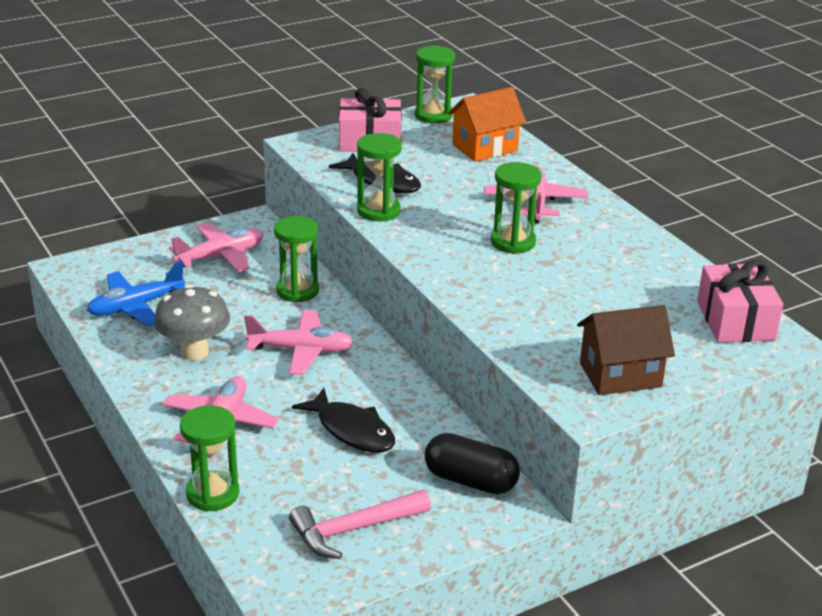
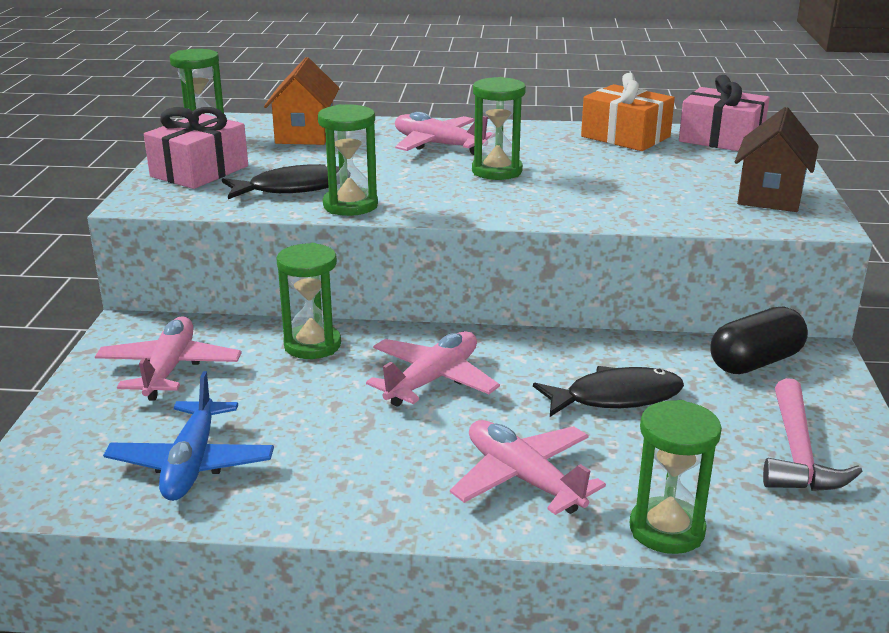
camera: 55 degrees left, 5 degrees down
grey mushroom [154,285,230,361] -> none
none -> orange gift [581,73,675,151]

